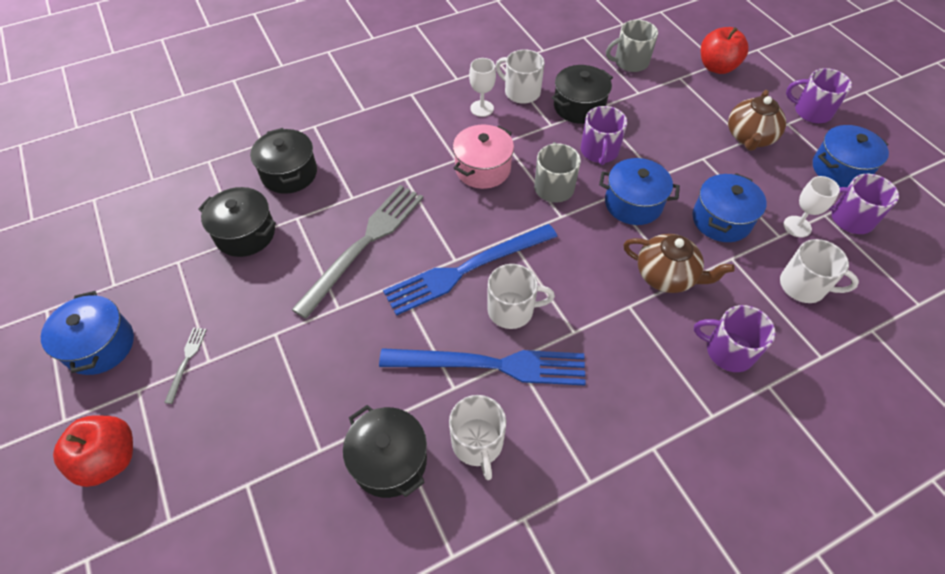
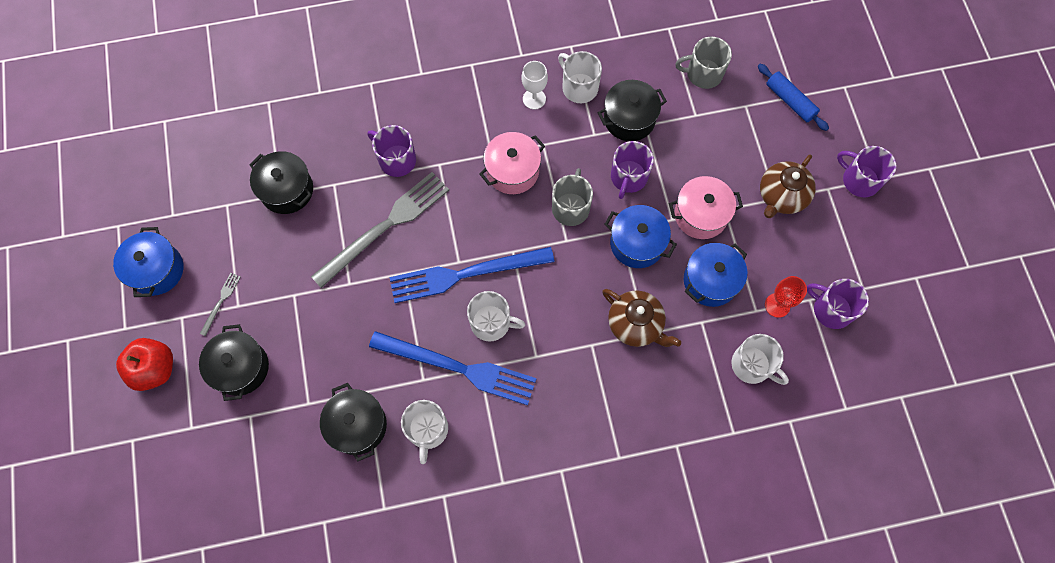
camera: 15 degrees right, 15 degrees up
black pot [250,128,317,194] -> black pot moved to [199,324,269,401]
purple mug [694,305,775,372] -> purple mug moved to [368,125,416,177]
red apple [701,27,749,74] -> blue rolling pin [758,64,829,131]
white goblet [783,176,840,237] -> red goblet [765,276,807,318]
blue pot [813,125,889,187] -> none
none -> pink pot [669,176,743,239]

